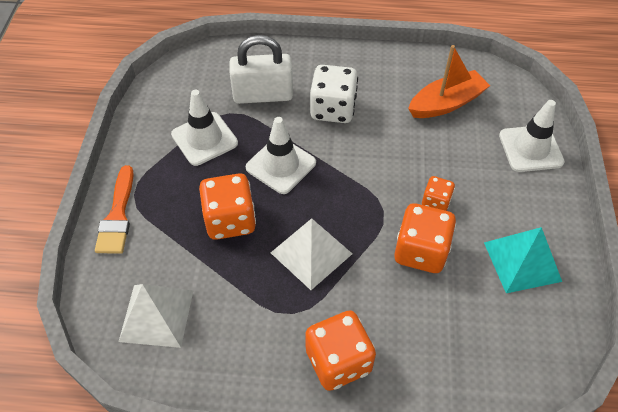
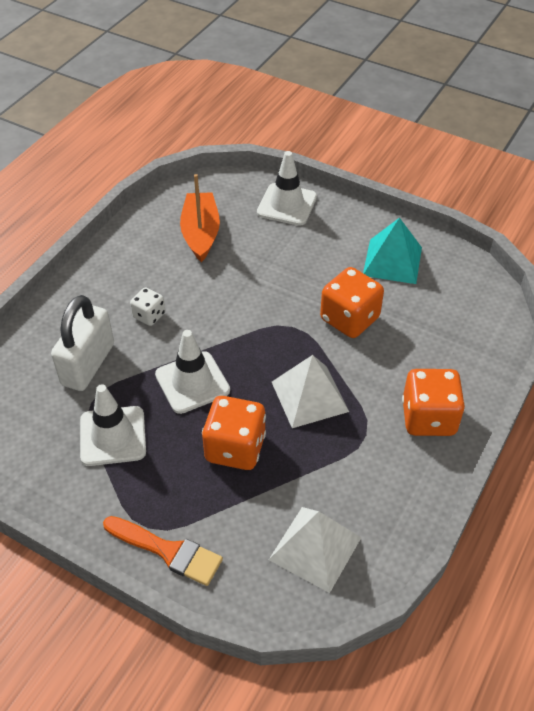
camera: 65 degrees left, 5 degrees down
white dice [310,65,358,123] -> white dice [130,287,165,326], size x0.55
orange dice [422,176,455,211] -> none

